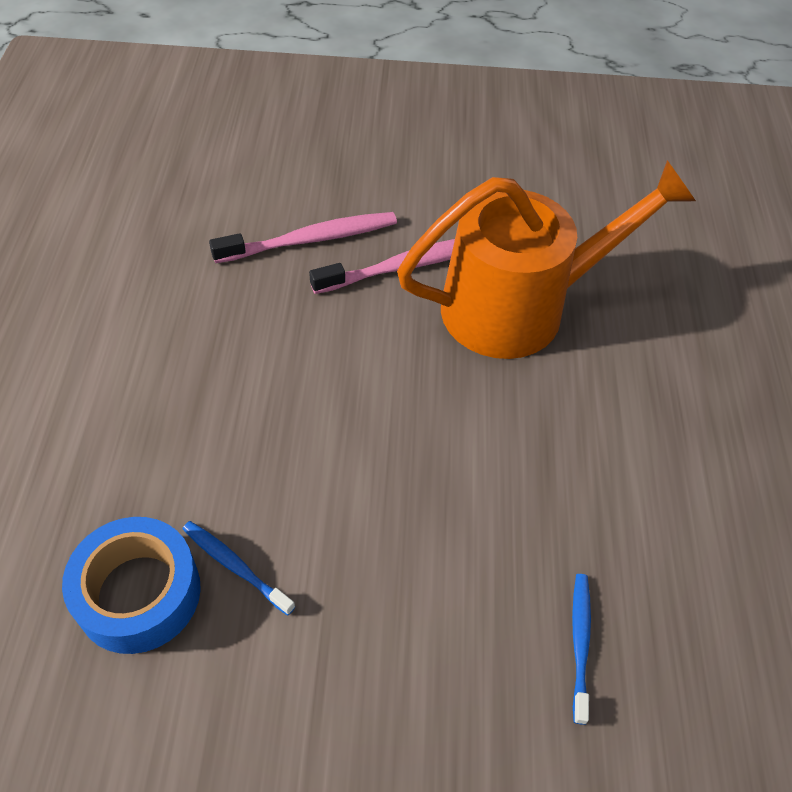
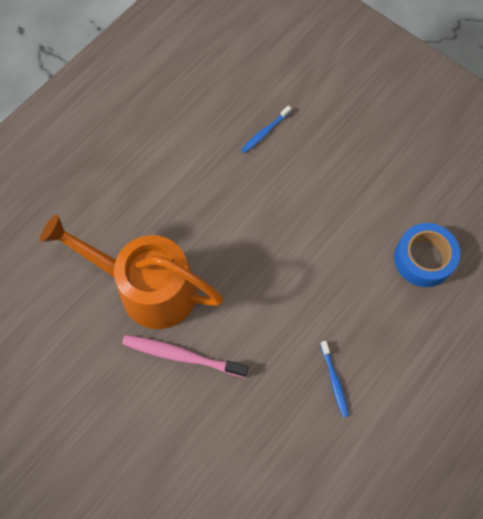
camera: 140 degrees left, 15 degrees up
blue toothbrush [183,521,295,616] -> blue toothbrush moved to [320,341,349,417]
pink toothbrush [209,212,397,263] -> none

